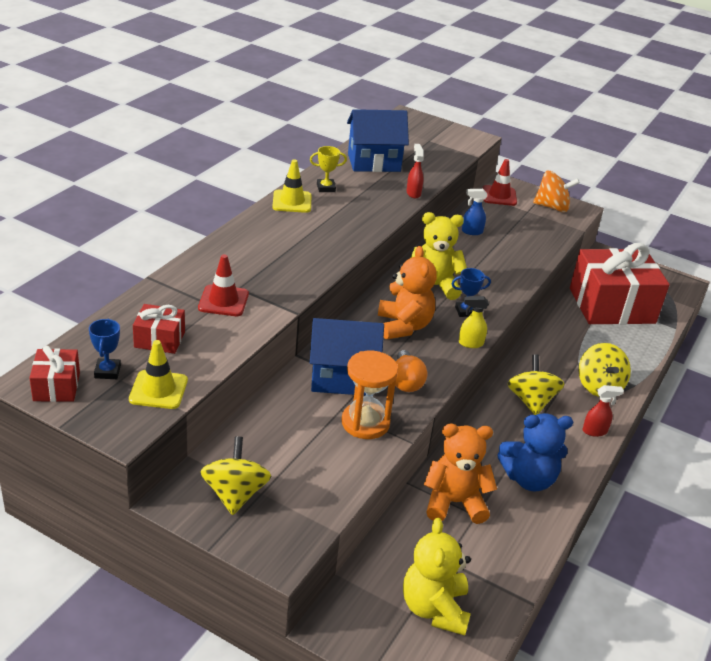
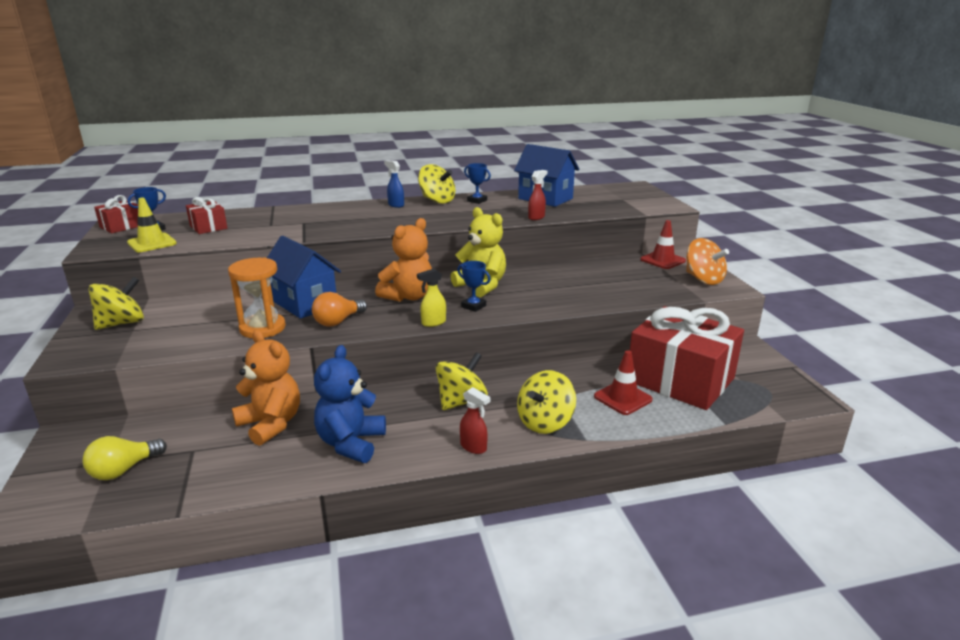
camera: 50 degrees right, 10 degrees down
red traffic cone [198,254,249,316] -> red traffic cone moved to [594,350,653,415]
yellow traffic cone [272,160,311,213] -> yellow spinning top [418,164,456,204]
yellow trophy [310,146,347,192] -> blue trophy [464,163,491,204]
yellow teddy bear [403,518,471,636] -> yellow light bulb [82,436,167,480]
yellow spray bottle [459,296,489,348] -> yellow spray bottle turned 75 degrees counterclockwise [417,268,446,327]
blue spray bottle [462,189,487,235] -> blue spray bottle moved to [384,160,404,208]
blue teddy bear [497,413,573,492] -> blue teddy bear turned 60 degrees clockwise [314,345,386,463]

